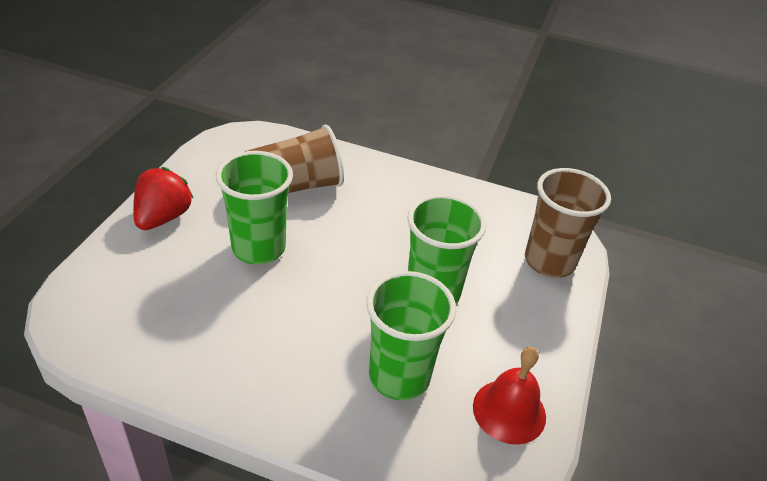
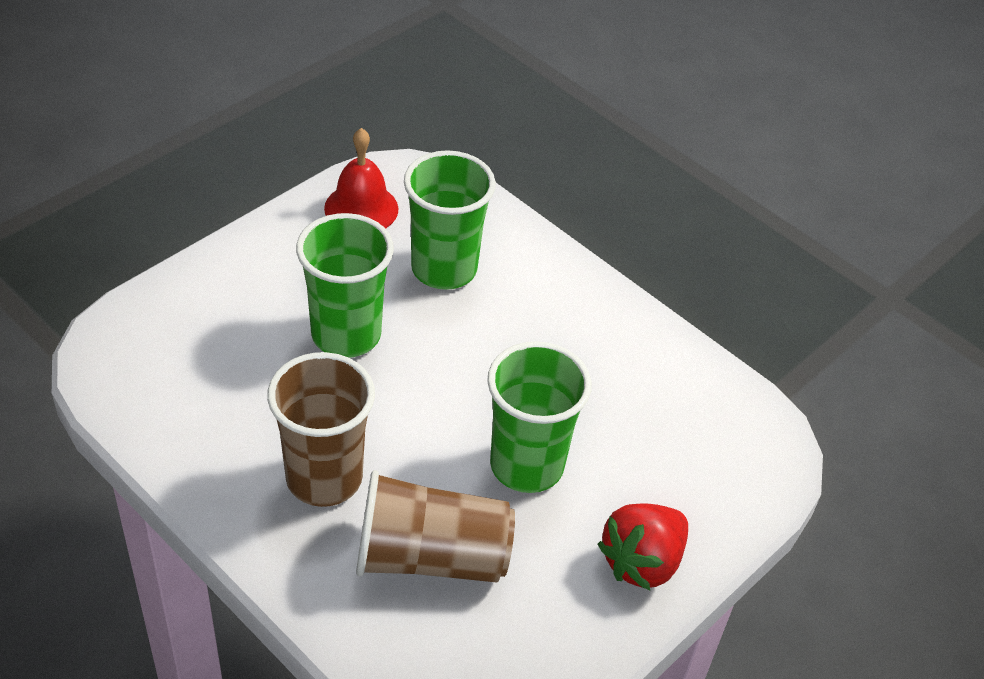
camera: 155 degrees left, 5 degrees up
brown cup [525,168,611,278] -> brown cup moved to [267,352,375,507]

